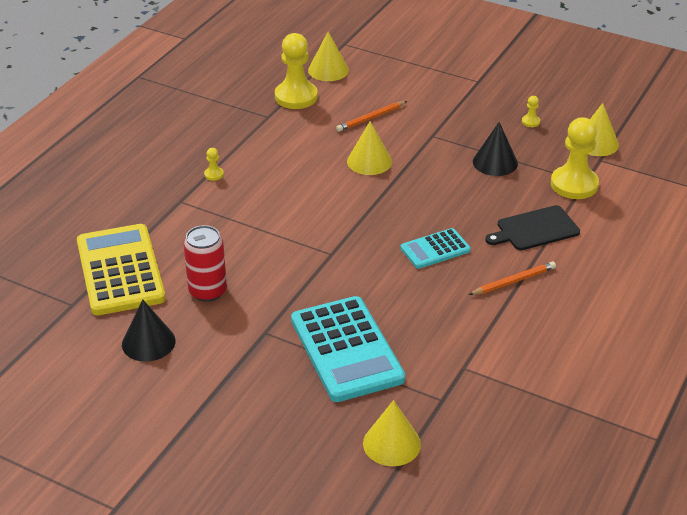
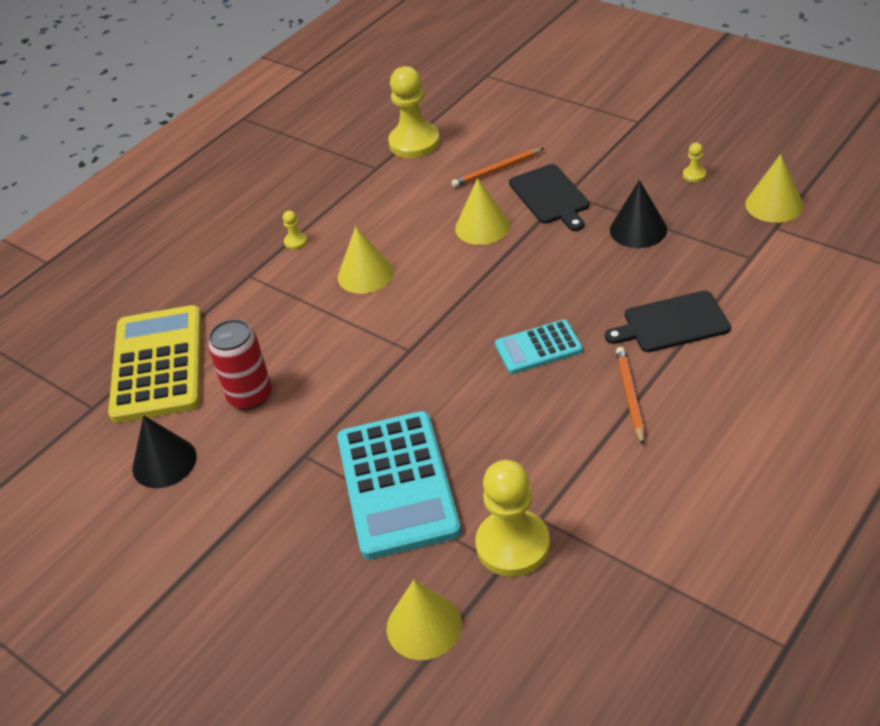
camera: 15 degrees right, 5 degrees up
yellow cone [308,32,349,81] -> yellow cone moved to [338,226,394,294]
orange pencil [469,261,556,295] -> orange pencil turned 75 degrees counterclockwise [616,347,645,445]
yellow pawn [551,117,599,199] -> yellow pawn moved to [475,460,550,577]
none -> black cutting board [509,164,590,231]

